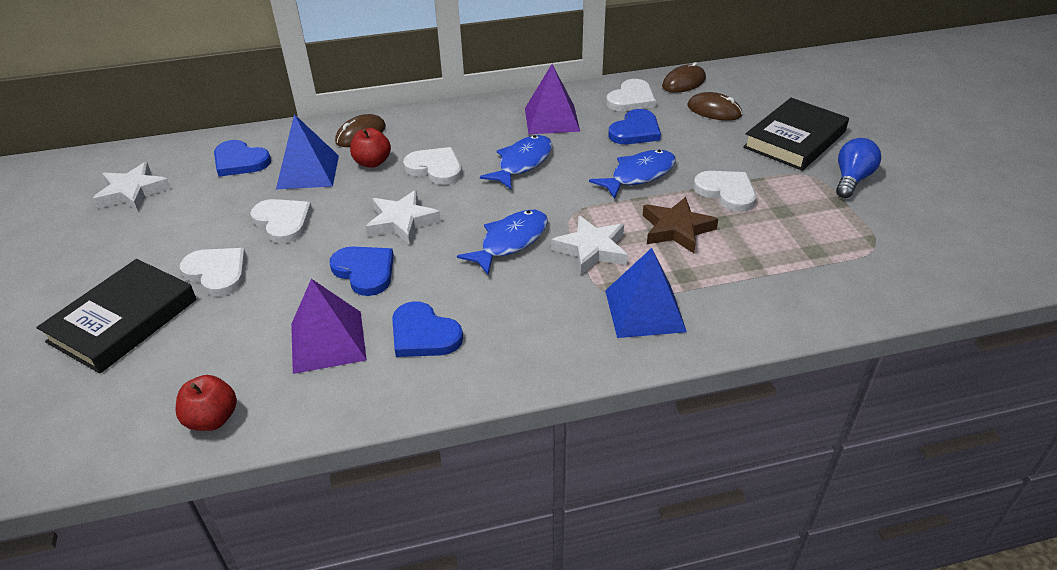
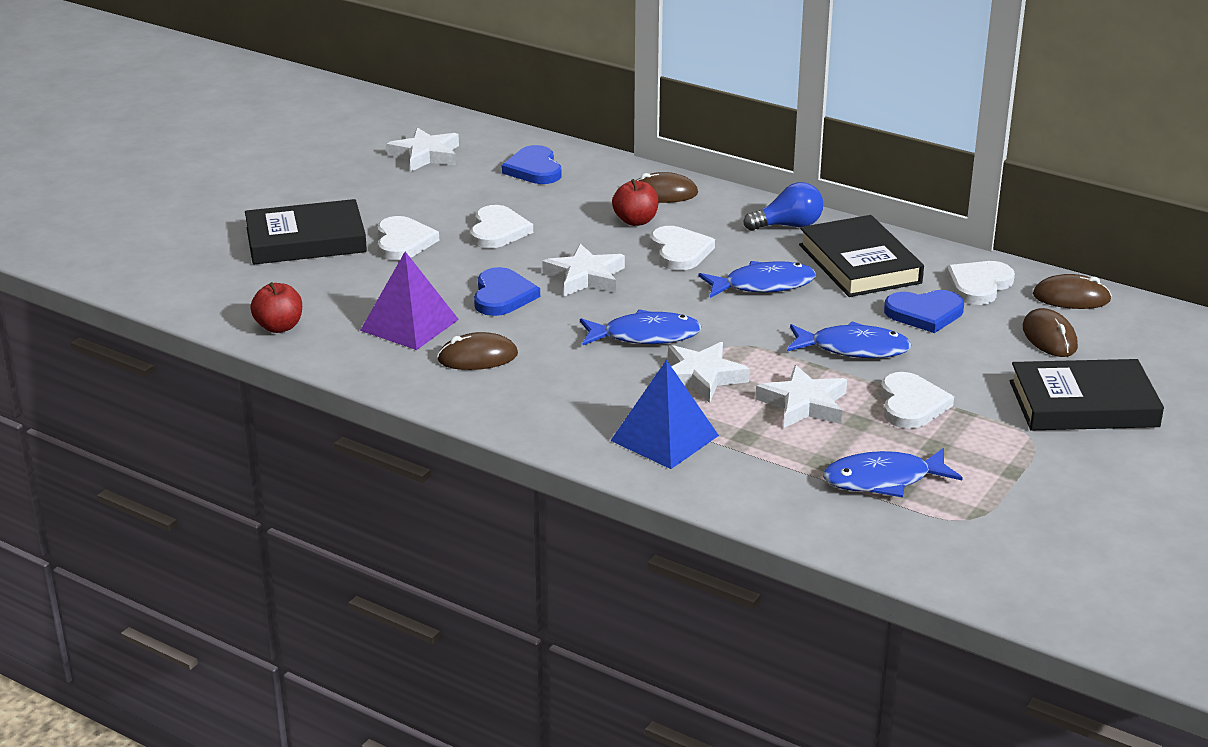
camera: 45 degrees right, 10 degrees down
blue pyramid [276,114,339,189] -> none
blue heart [392,301,463,357] -> brown mouse [437,332,518,370]
purple pyramid [525,64,580,134] -> black book [799,215,924,297]
white heart [606,79,656,111] -> white heart turned 135 degrees clockwise [946,261,1015,305]
brown star [643,197,718,253] -> white star [756,365,847,428]
blue light bulb [836,138,881,198] -> blue light bulb moved to [743,182,823,231]
none -> blue fish [823,448,963,497]

